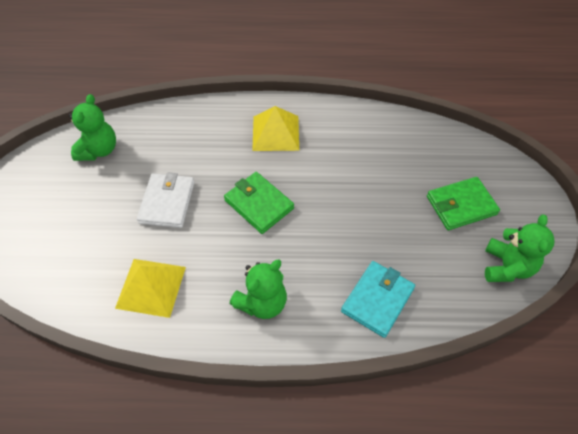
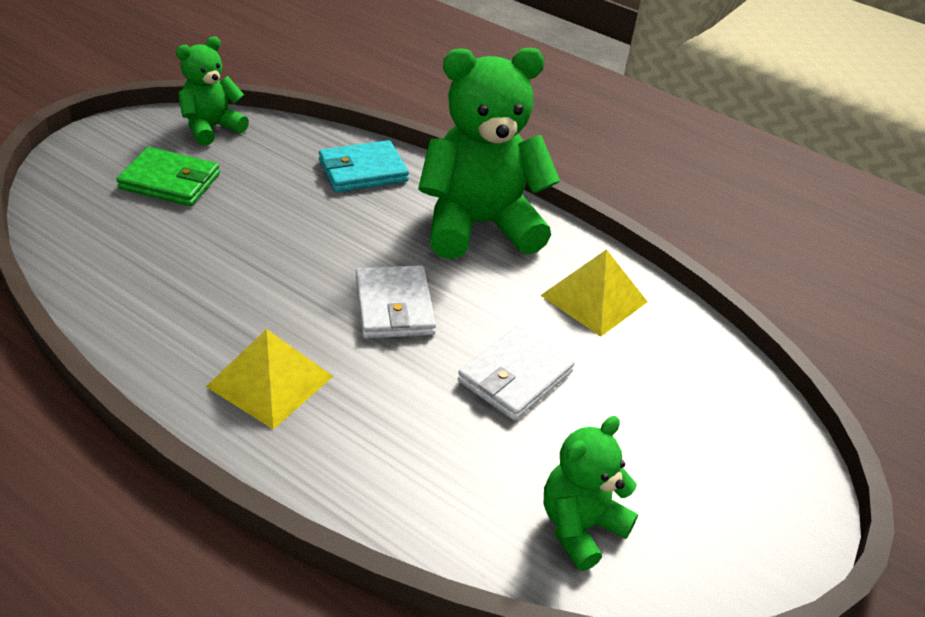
camera: 150 degrees left, 15 degrees down
green wallet [224,172,294,234] -> white wallet [356,266,436,339]
green teddy bear [230,259,287,319] -> green teddy bear [418,48,560,259], size x1.85

